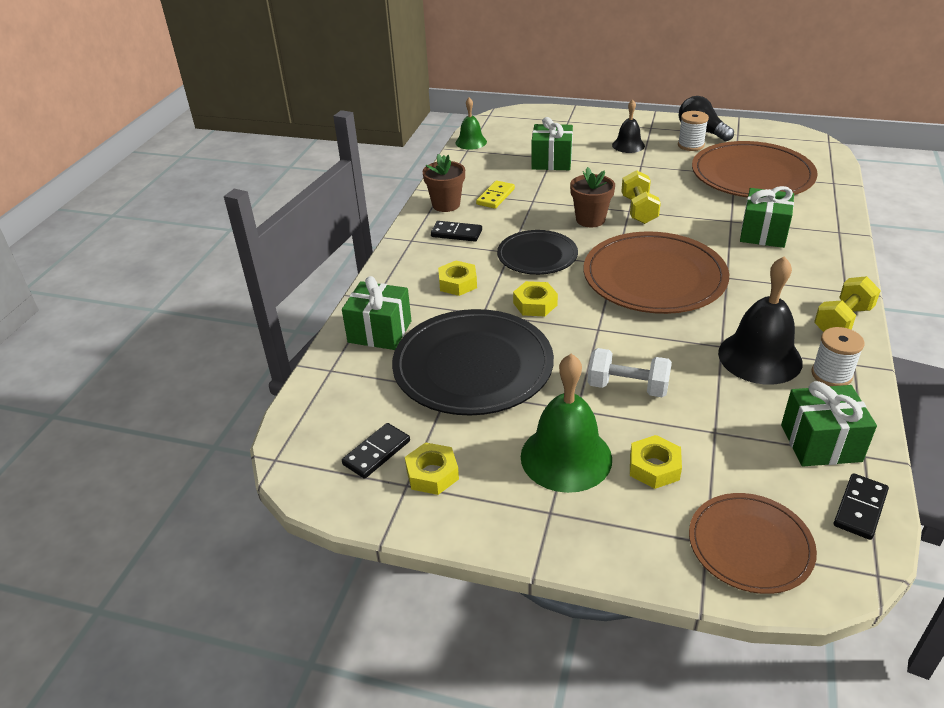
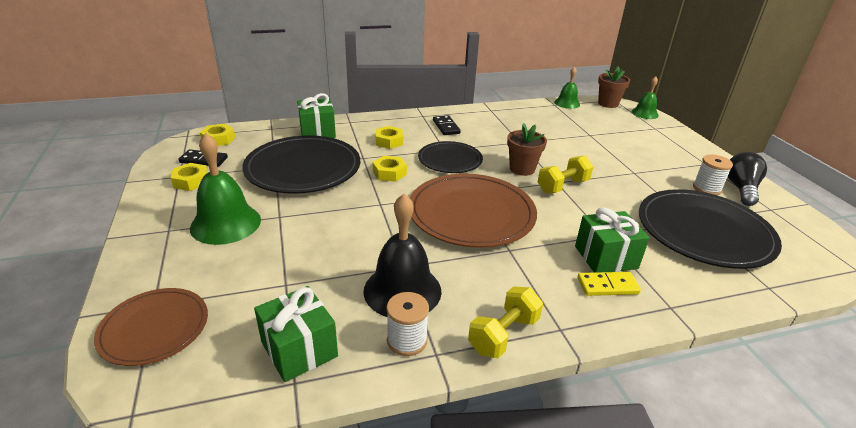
camera: 55 degrees right, 5 degrees down
brown flower pot [422,154,465,212] -> brown flower pot moved to [598,66,630,108]
yellow domino [476,180,515,209] -> yellow domino moved to [577,272,641,296]
green gift [531,117,573,170] -> none
white dumbbell [587,348,672,397] -> none
black bell [612,99,645,153] -> none
yellow nut [630,435,682,489] -> yellow nut moved to [200,124,235,146]
brown plate [692,141,818,197] -> black plate [639,189,782,269]
yellow dumbbell [814,276,881,332] -> yellow dumbbell turned 60 degrees counterclockwise [468,286,543,358]
black domino [834,473,889,540] -> none
none -> green bell [631,76,659,119]

